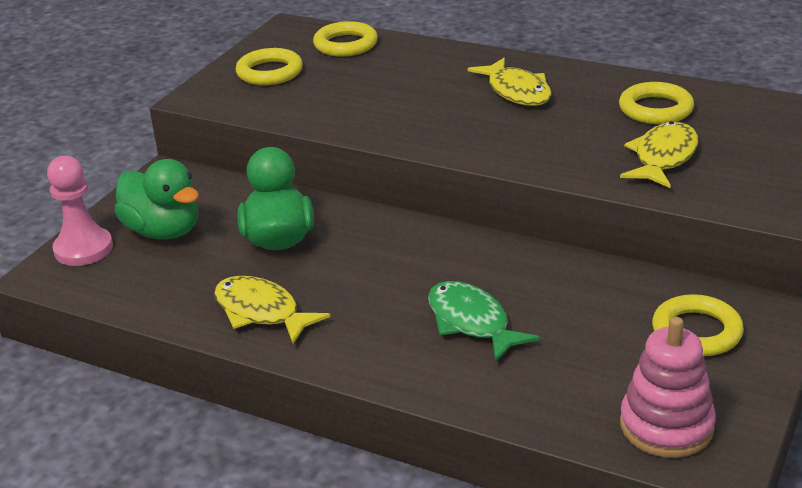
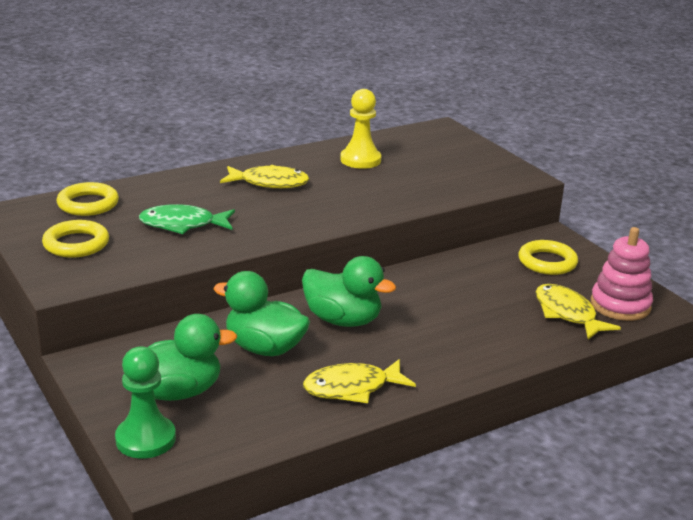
camera: 60 degrees left, 5 degrees down
pink pawn [47,156,113,266] -> green pawn [115,347,176,459]
green fish [428,281,540,363] -> green fish moved to [139,204,235,234]
yellow ring [619,82,694,124] -> yellow pawn [340,89,381,169]
yellow fish [620,121,699,188] -> yellow fish moved to [535,284,621,340]
none -> green duck [302,256,396,327]

